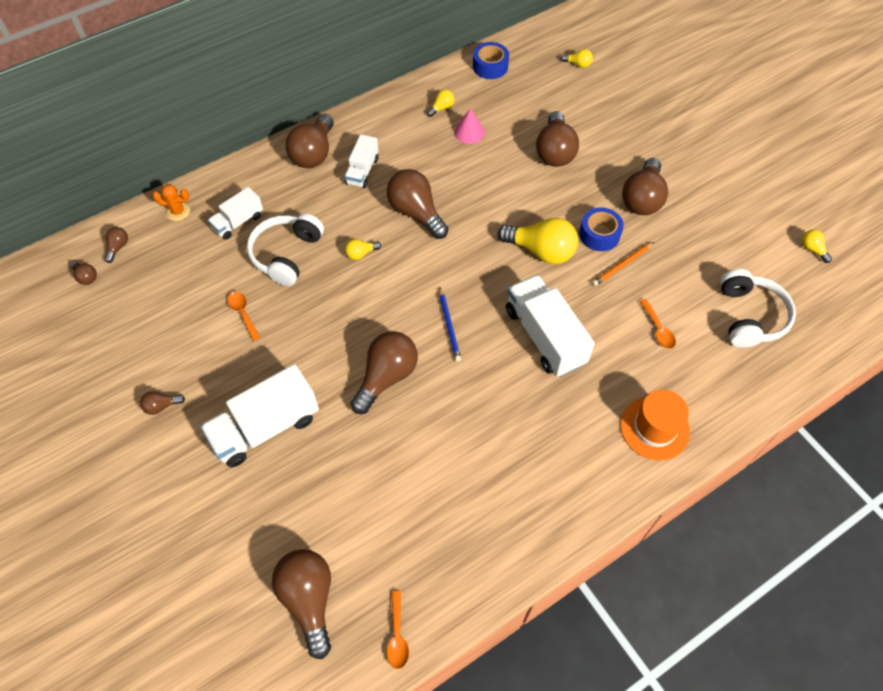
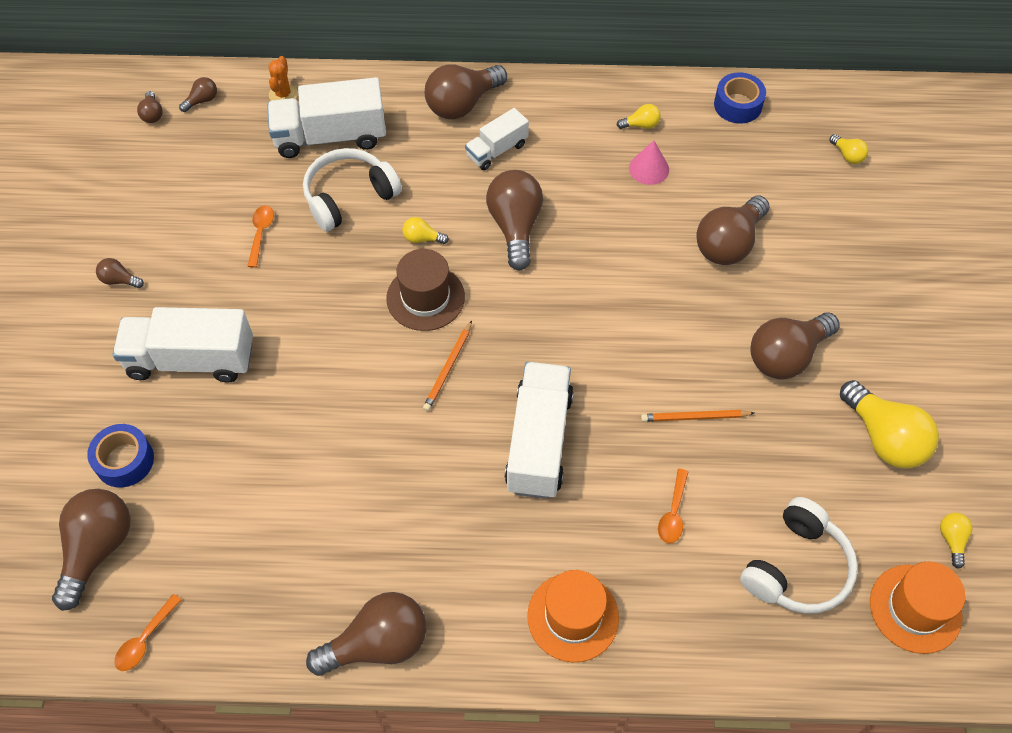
camera: 35 degrees right, 0 degrees up
orange cactus [152,184,190,221] -> orange cactus turned 60 degrees clockwise [268,56,298,101]
white truck [208,187,263,240] -> white truck [267,77,386,158], size x1.77
brown light bulb [350,331,418,414] -> brown light bulb moved to [306,592,426,676]
blue pencil [439,288,461,362] -> orange pencil [423,321,472,411]
yellow light bulb [498,218,578,264] -> yellow light bulb moved to [840,380,939,469]
blue tape [579,207,624,251] -> blue tape moved to [87,424,154,488]
none -> brown hat [386,249,465,331]
none -> orange hat [870,562,965,654]

